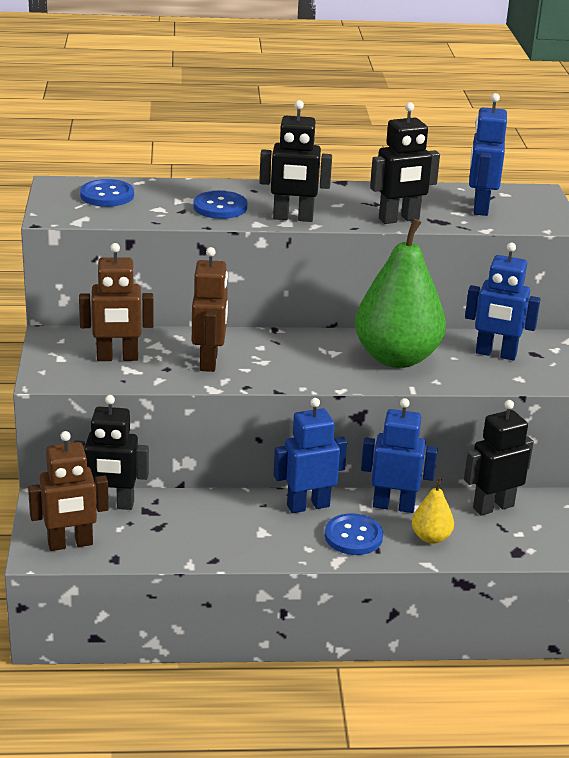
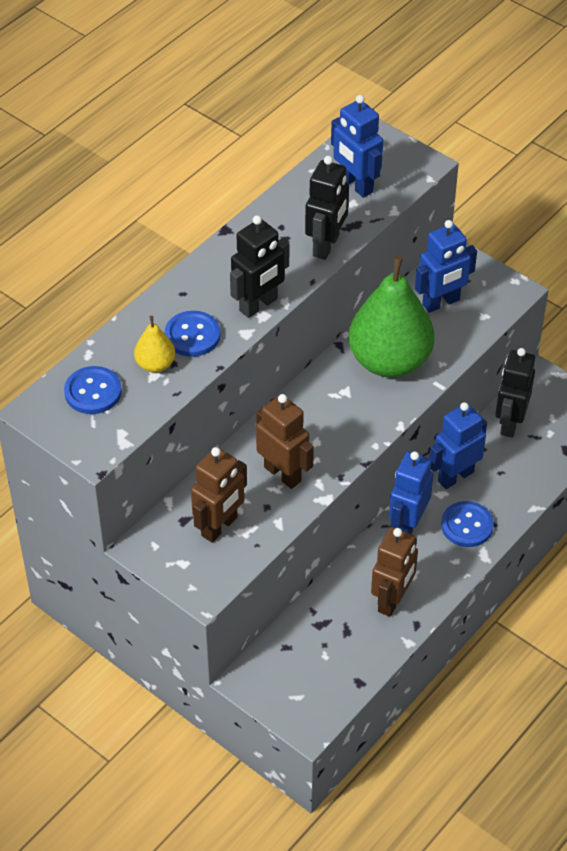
camera: 45 degrees left, 20 degrees up
brown robot [28,431,109,551] -> brown robot moved to [371,527,418,617]
black robot [74,395,149,510] -> none
yellow pear [412,478,454,544] -> yellow pear moved to [134,316,175,373]

